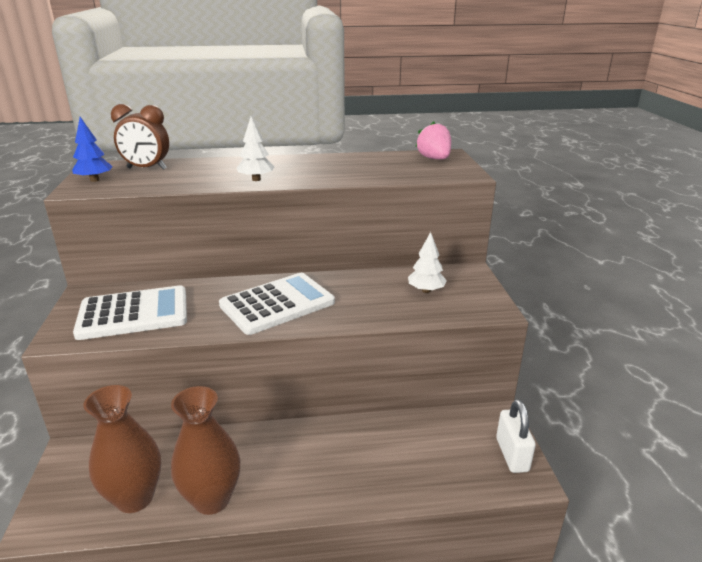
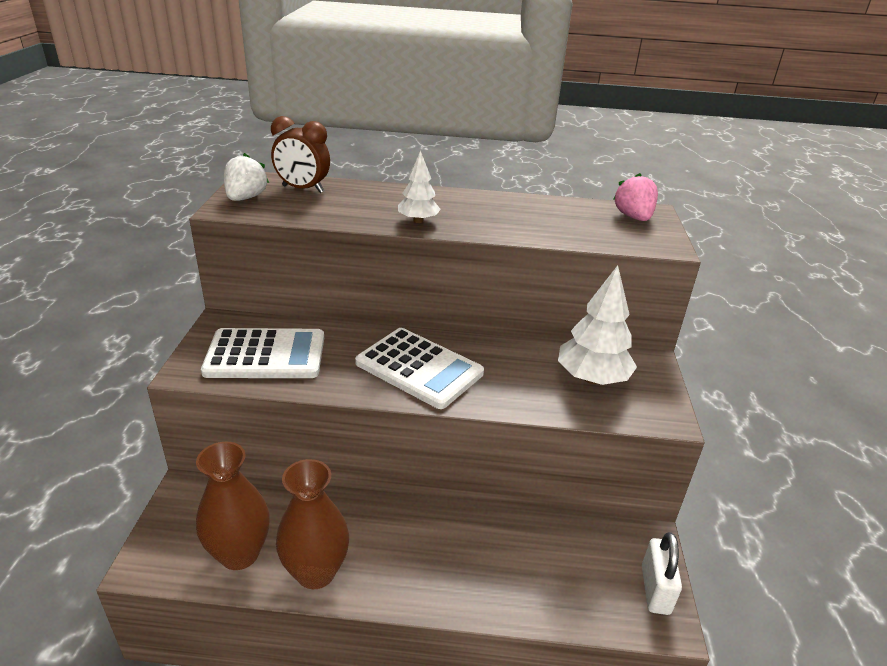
camera: 10 degrees right, 5 degrees up
blue tree [72,117,113,182] -> white strawberry [224,153,269,201]
white calculator [219,273,335,335] -> white calculator turned 60 degrees clockwise [355,328,484,409]
white tree [408,232,447,293] -> white tree [558,265,637,385], size x1.71

